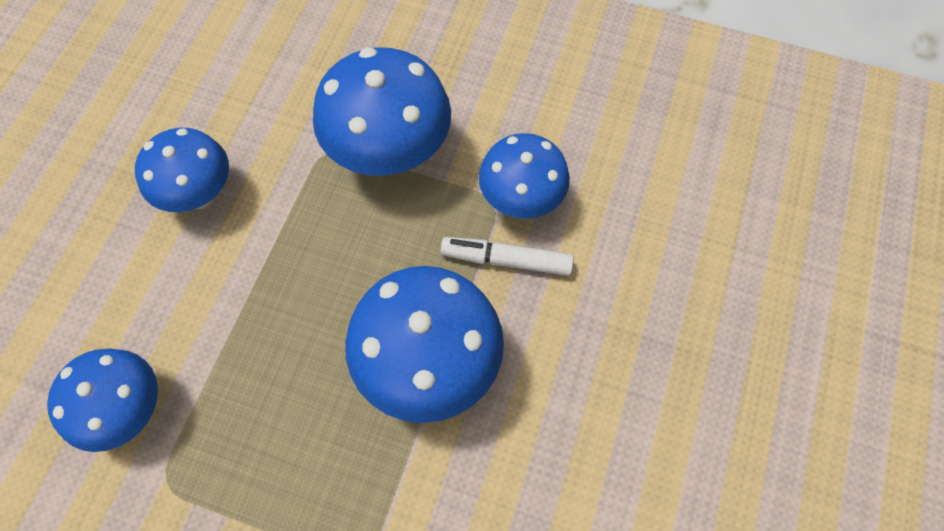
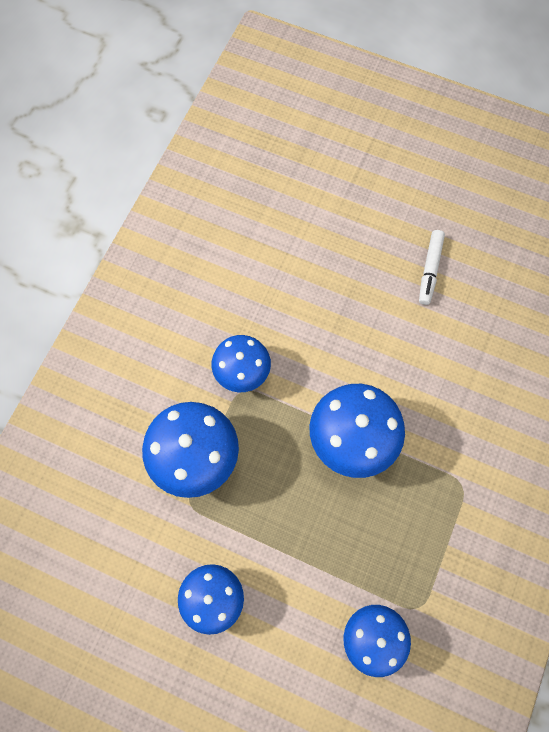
camera: 85 degrees left, 5 degrees up
white marker [441,237,574,276] -> white marker moved to [419,230,445,305]

